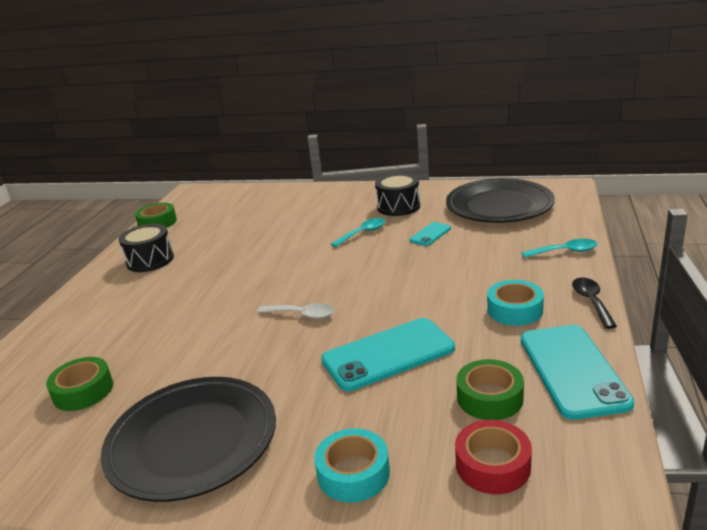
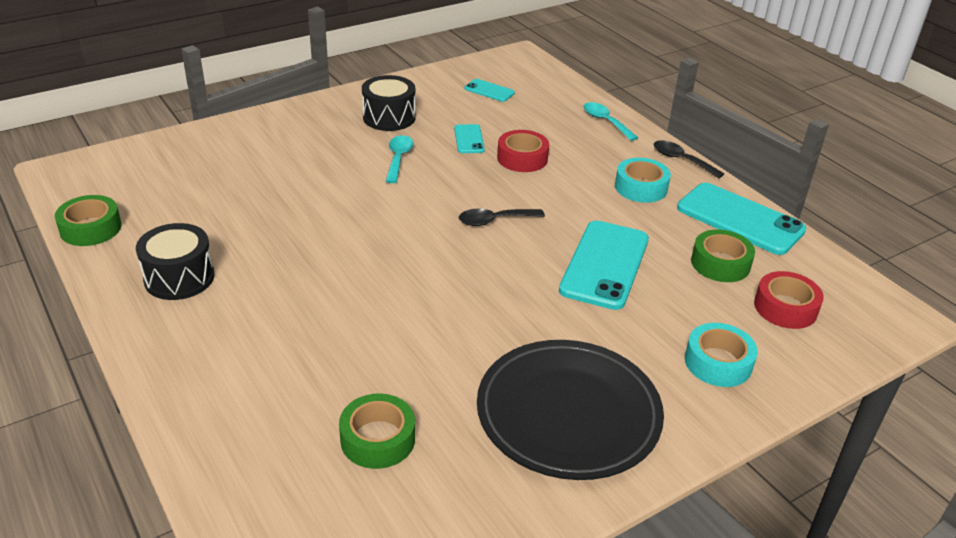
camera: 50 degrees left, 10 degrees up
white spoon [257,303,334,319] -> none
black plate [446,178,555,223] -> turquoise phone [465,79,515,102]
turquoise spoon [522,239,597,258] -> turquoise spoon turned 75 degrees counterclockwise [584,102,638,141]
none -> black spoon [459,209,545,226]
none -> red tape [497,130,549,172]

